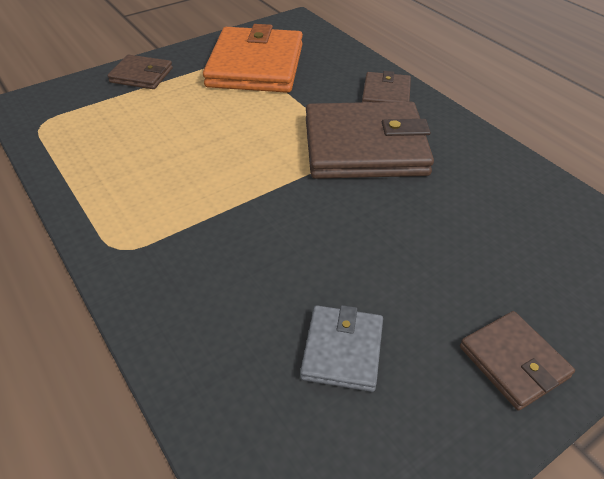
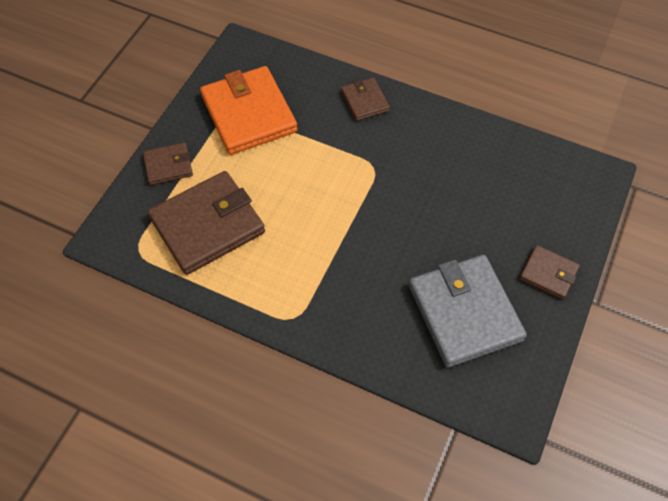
camera: 30 degrees left, 15 degrees up
grey wallet [300,305,383,392] -> grey wallet [409,255,527,368], size x1.98
brown wallet [306,102,434,179] -> brown wallet moved to [148,171,265,275]

